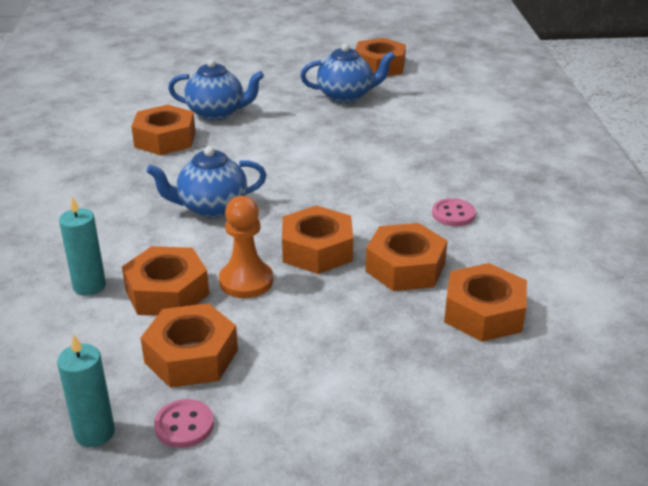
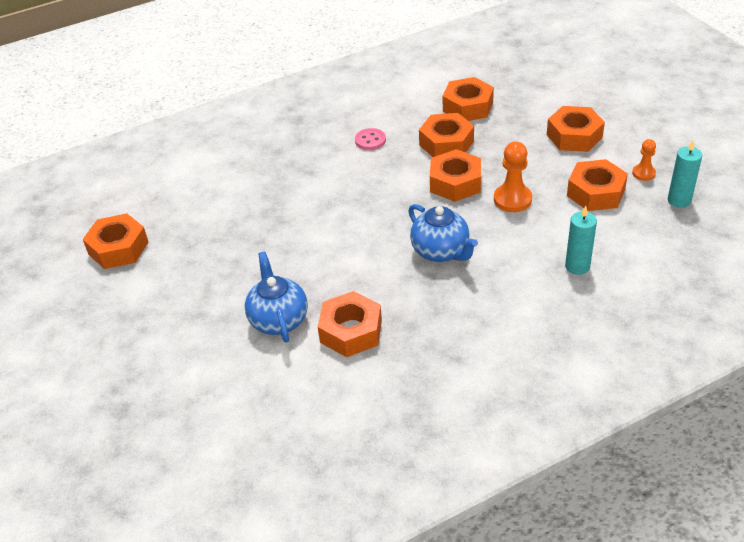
camera: 110 degrees left, 10 degrees up
orange nut [122,246,209,316] -> orange nut moved to [547,106,605,152]
pink button [154,399,214,448] -> orange pawn [632,139,656,181]
blue teapot [300,43,395,103] -> none

